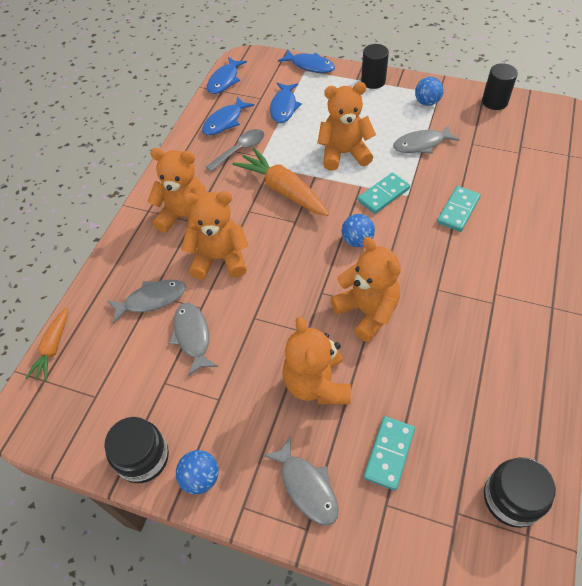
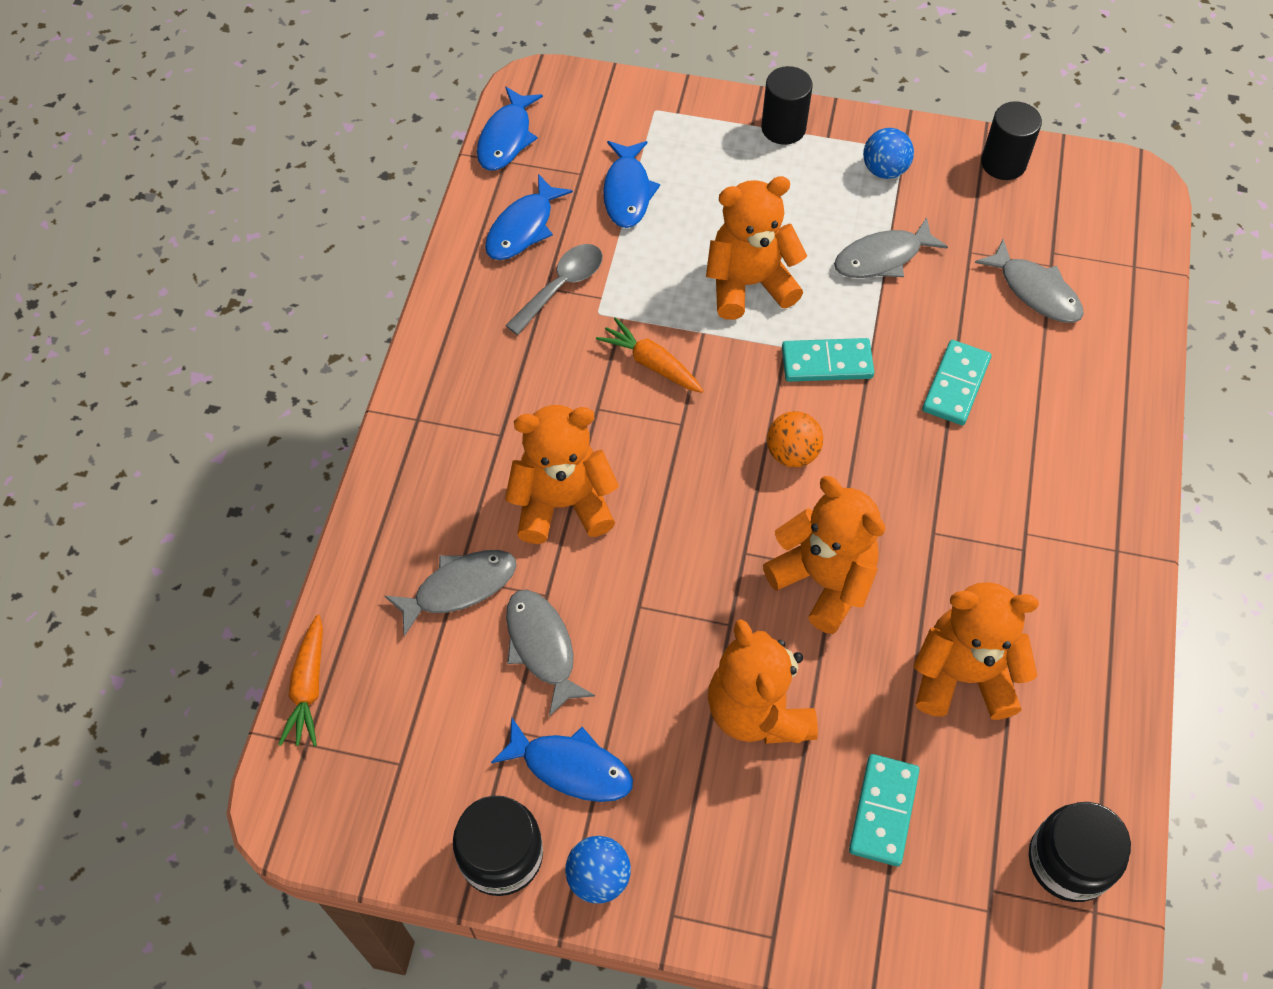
camera: 10 degrees left, 5 degrees up
orange teddy bear [147,148,206,233] -> orange teddy bear moved to [913,582,1039,720]
orange carrot [233,148,329,216] -> orange carrot [596,317,703,393], size x0.59
grey fish [263,437,339,526] -> grey fish moved to [975,239,1084,323]
blue fish [278,49,335,73] -> blue fish moved to [491,717,633,802]
blue ball [342,214,375,247] -> orange ball [767,411,823,467]
turquoise domino [357,173,410,214] -> turquoise domino turned 45 degrees clockwise [782,338,874,382]

